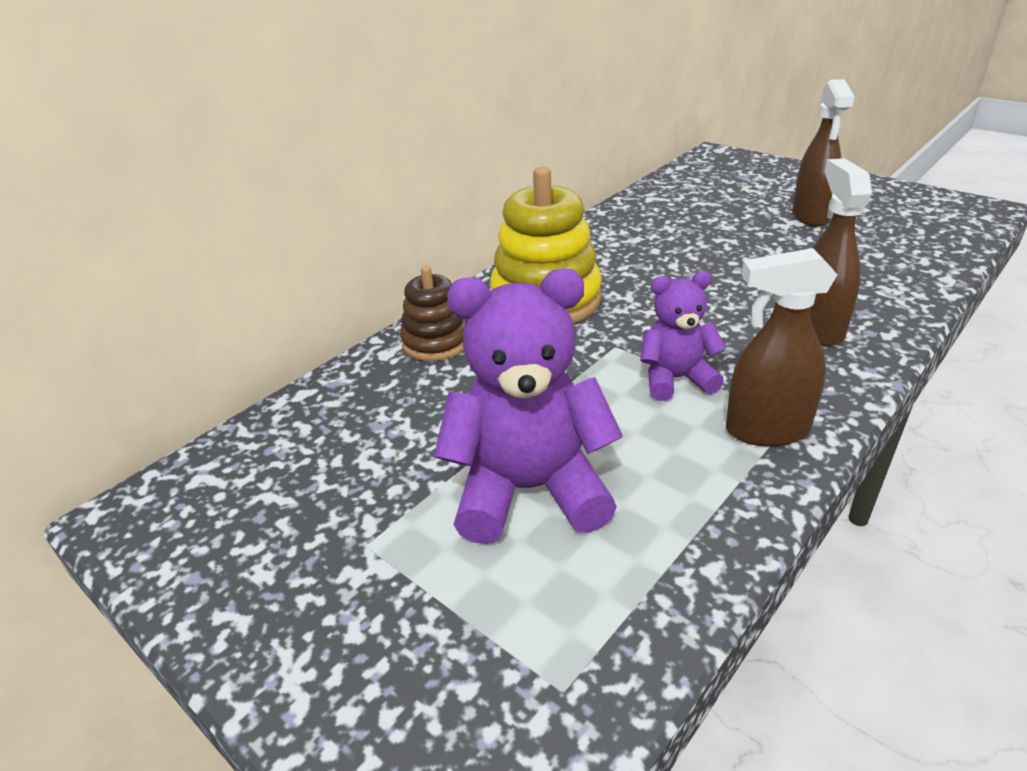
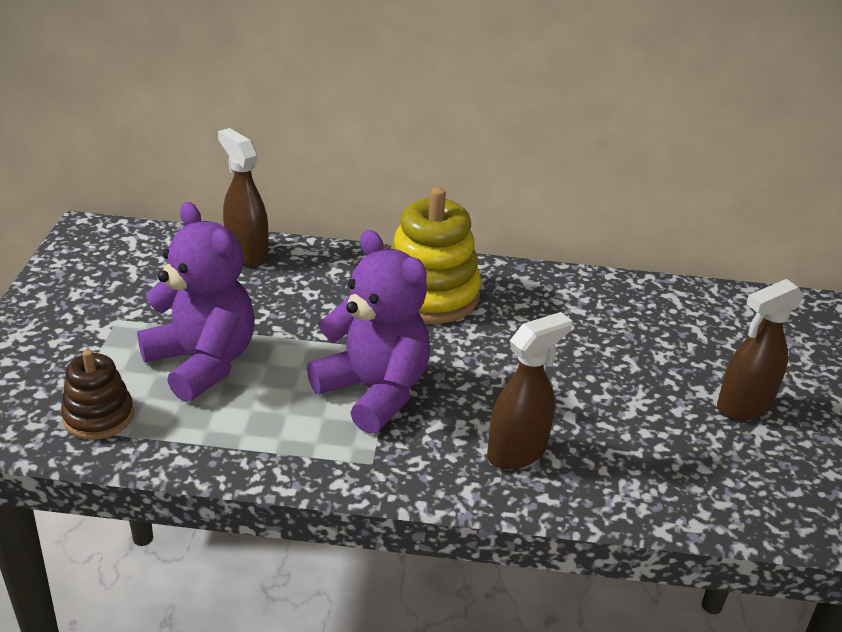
camera: 50 degrees right, 0 degrees up
brown stacking toy [400,266,466,361] -> brown stacking toy moved to [61,349,134,440]
purple teddy bear [640,271,727,401] -> purple teddy bear [307,230,430,434], size x1.74
brown spray bottle [726,248,837,446] -> brown spray bottle moved to [218,128,268,267]

